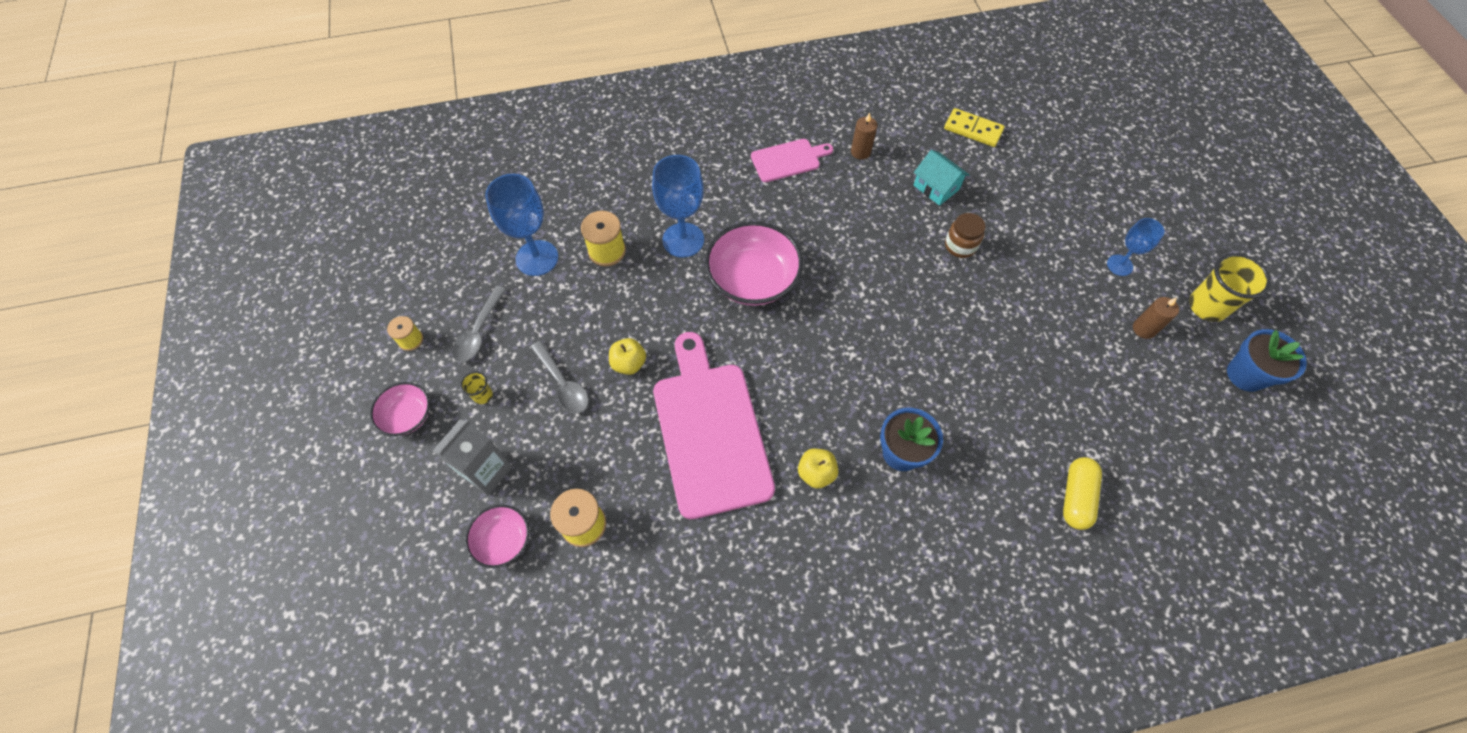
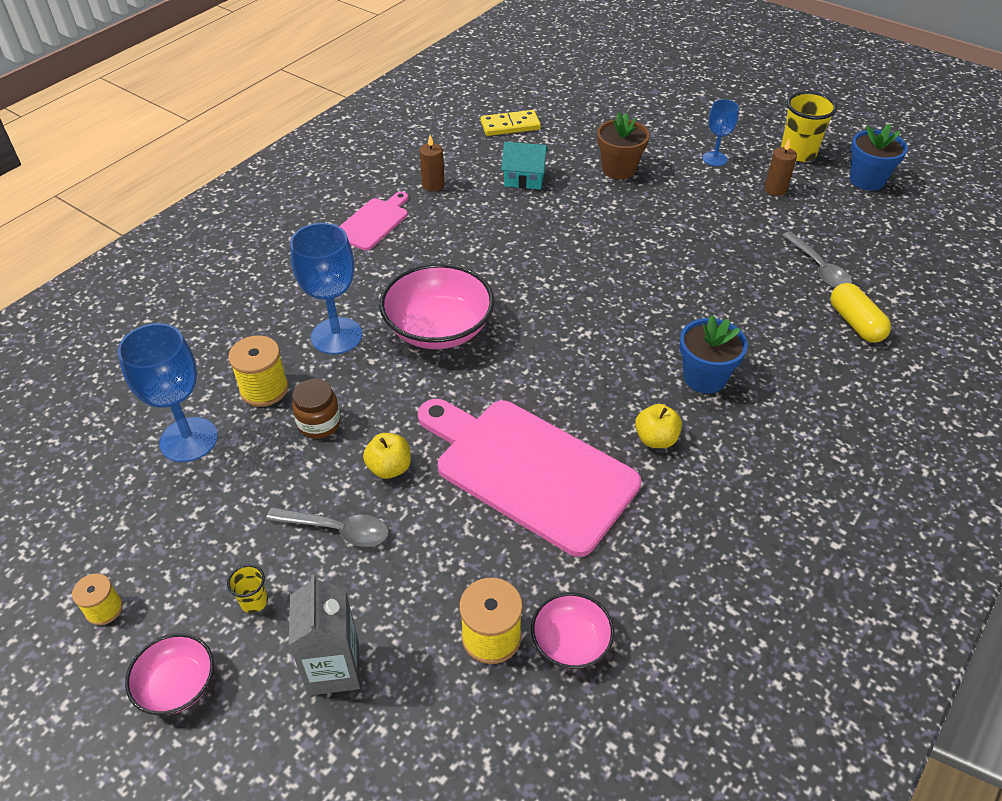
camera: 40 degrees left, 15 degrees down
grey spoon [452,286,506,362] -> grey spoon moved to [782,232,852,288]
pink bowl [465,505,529,568] -> pink bowl moved to [531,592,614,669]
brown jar [945,213,986,258] -> brown jar moved to [292,379,341,438]
none -> brown flower pot [597,112,650,179]

